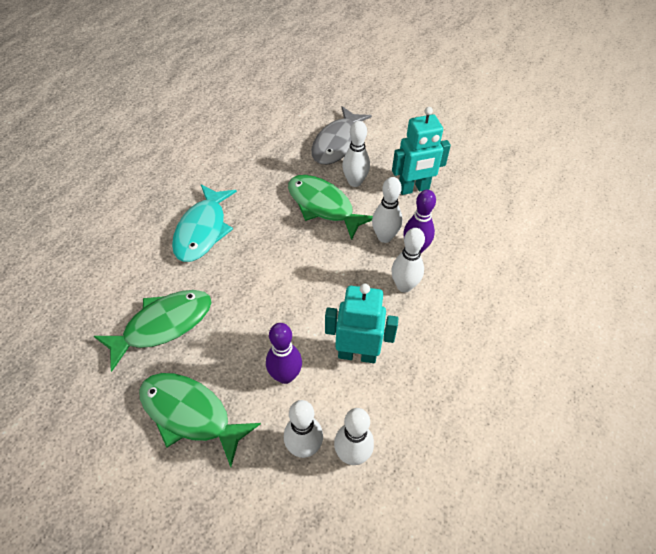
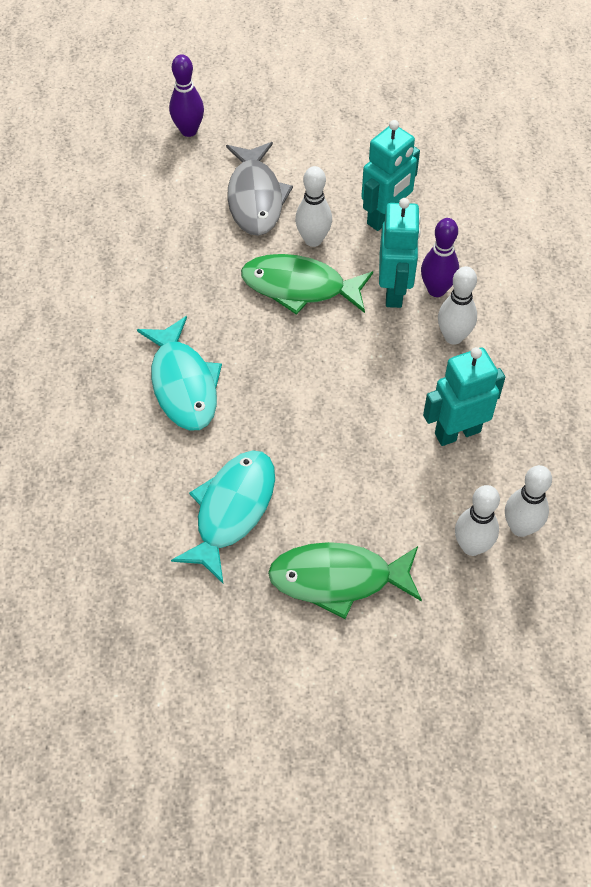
camera: 30 degrees left, 5 degrees up
green fish [94,290,212,372] -> turquoise fish [171,450,275,583]
purple bowling pin [266,323,302,384] -> purple bowling pin moved to [169,54,204,137]
white bowling pin [372,177,402,243] -> turquoise robot [379,198,421,308]

